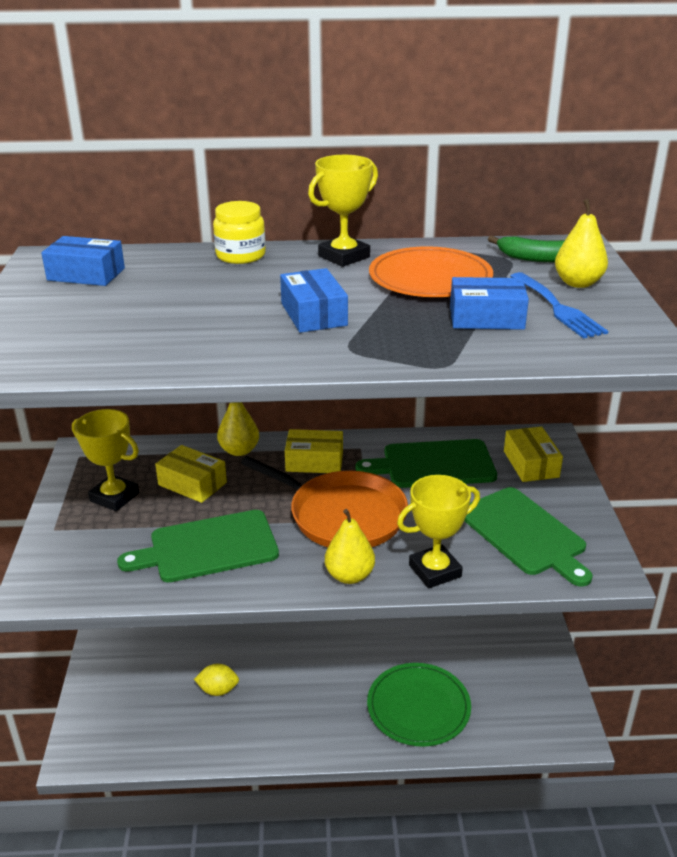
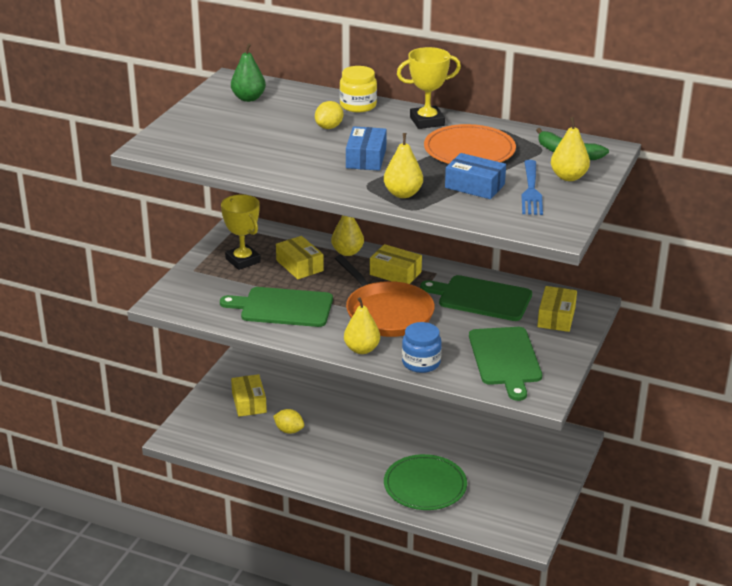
camera: 25 degrees right, 0 degrees up
blue box [41,236,125,286] -> green pear [231,43,266,102]
yellow trophy [397,475,480,588] -> blue jar [402,322,442,373]
none -> yellow box [231,374,267,417]
none -> yellow lemon [315,101,343,129]
none -> yellow pear [384,133,423,198]

